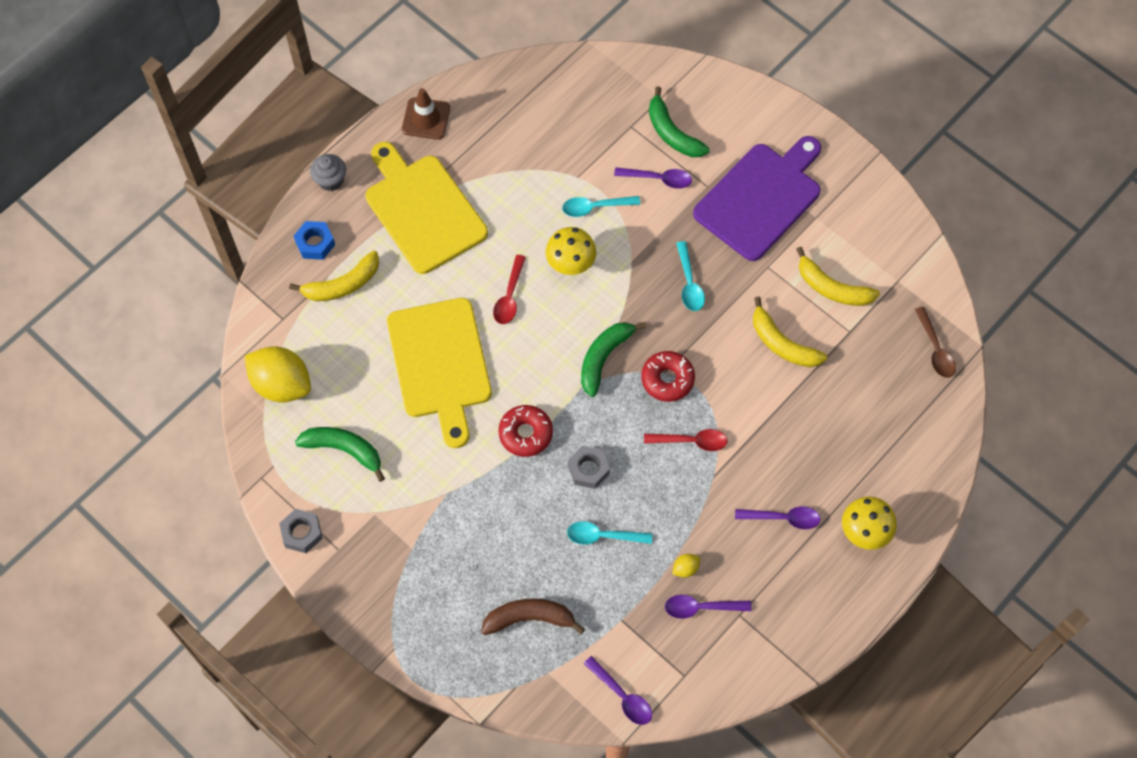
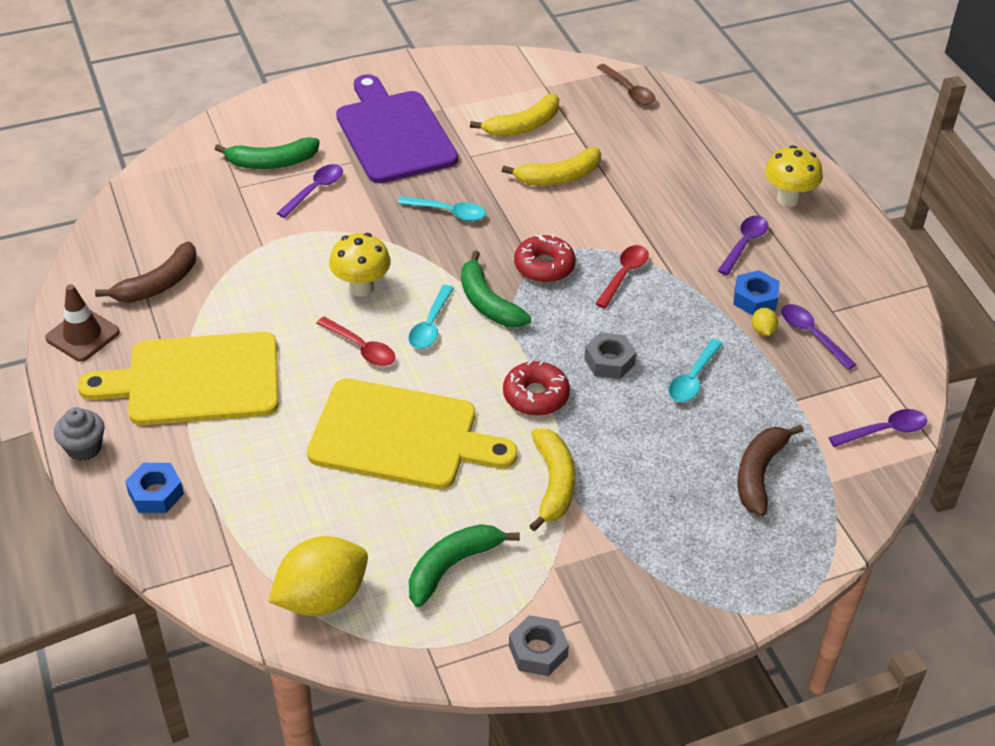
camera: 65 degrees left, 20 degrees down
yellow banana [289,251,379,301] -> yellow banana moved to [529,429,575,531]
turquoise spoon [562,196,640,217] -> turquoise spoon moved to [409,285,454,349]
purple spoon [665,595,751,619] -> purple spoon turned 120 degrees clockwise [781,304,857,370]
brown spoon [915,307,956,378] -> brown spoon turned 45 degrees clockwise [597,64,656,105]
none -> brown banana [95,241,196,303]
none -> blue nut [733,270,780,315]

